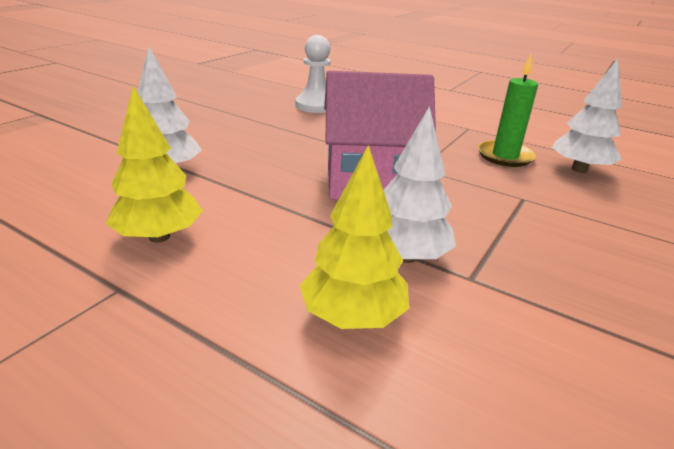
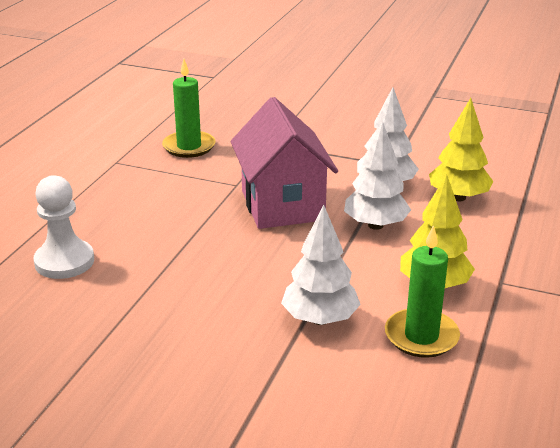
camera: 100 degrees left, 0 degrees up
white tree [552,59,622,173] -> white tree moved to [344,122,411,230]
none -> green candle [385,225,460,358]

